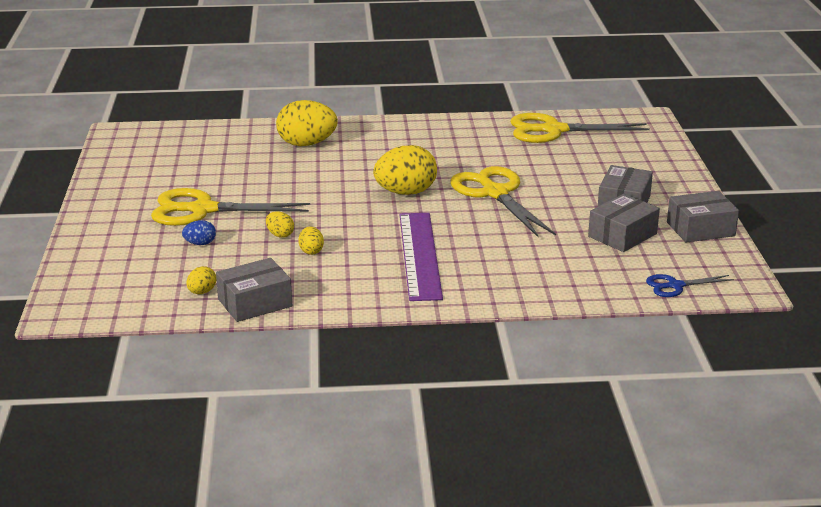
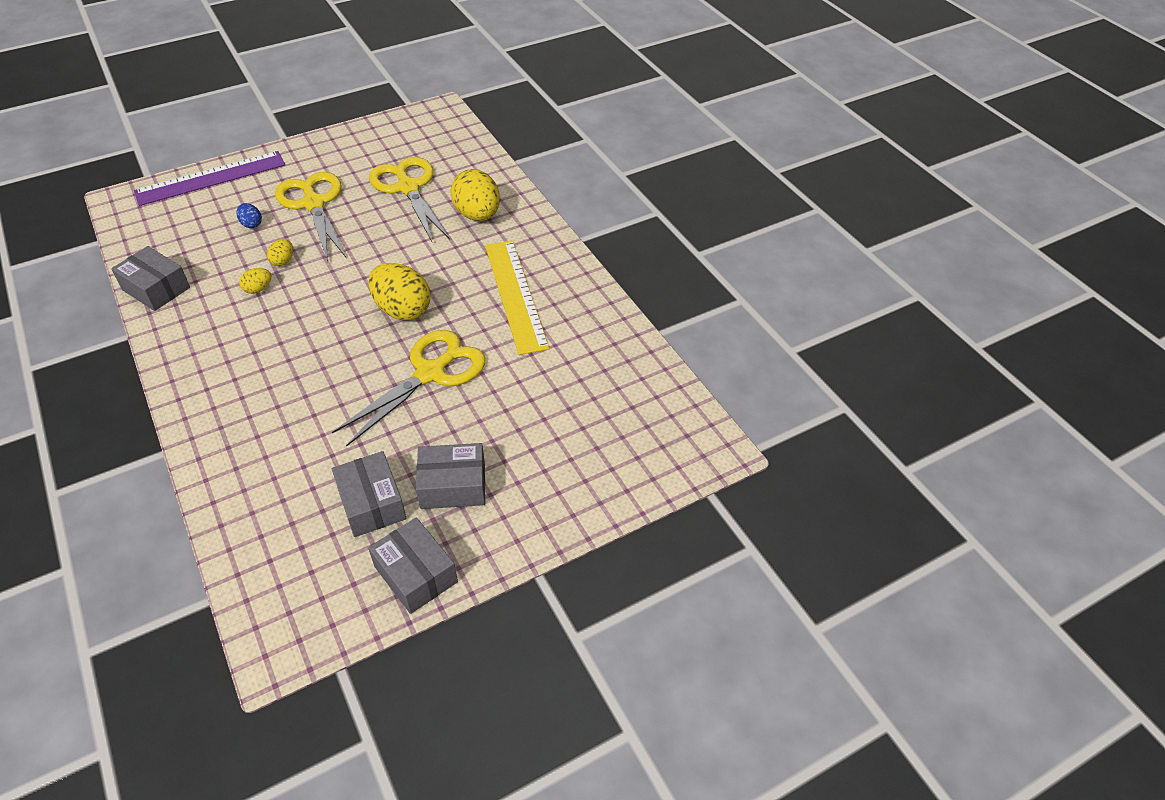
camera: 65 degrees right, 20 degrees up
yellow egg [186,266,216,294] -> none
purple ruler [400,213,443,301] -> purple ruler moved to [134,151,285,206]
yellow scissors [510,113,650,143] -> yellow scissors moved to [369,157,450,242]
grey box [588,194,660,252] -> grey box turned 45 degrees clockwise [332,451,407,537]
blue scissors [646,274,734,297] -> none
none -> yellow ruler [485,240,550,355]

